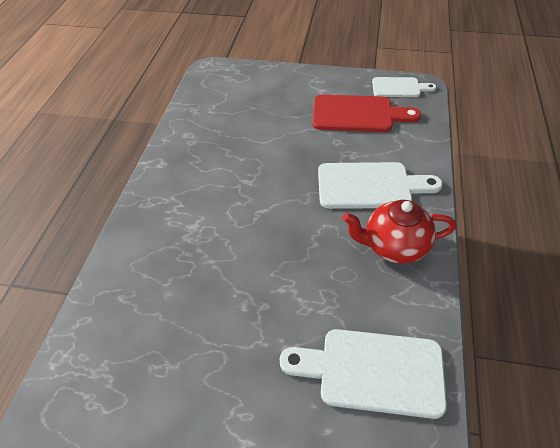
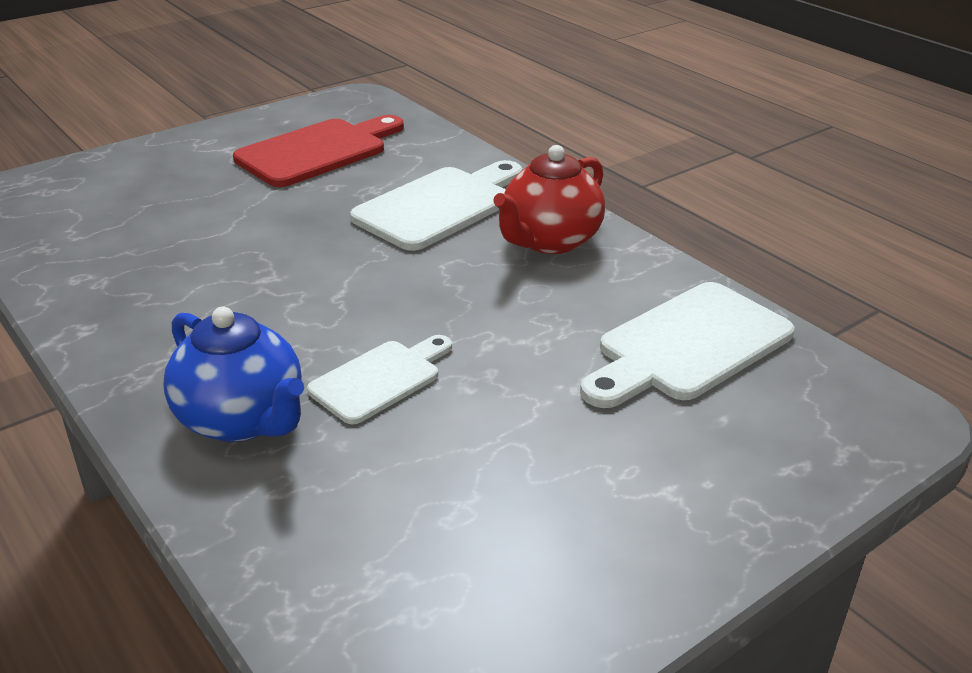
camera: 50 degrees left, 15 degrees down
white cutting board [372,77,436,97] -> white cutting board moved to [307,335,452,425]
none -> blue teapot [163,307,304,442]

